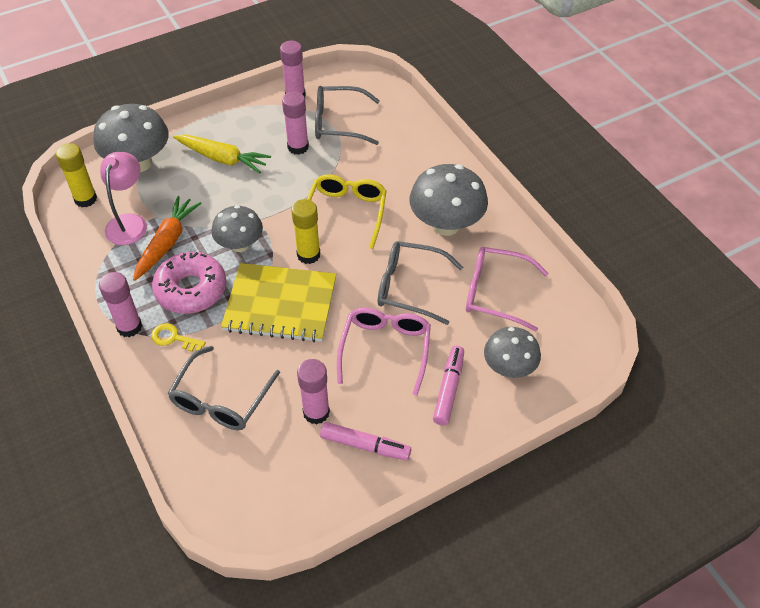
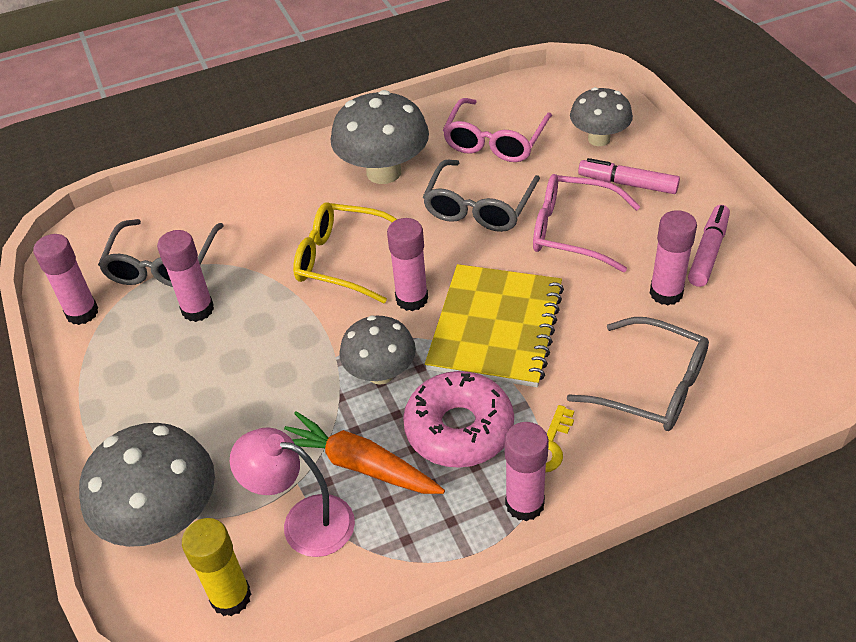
camera: 80 degrees left, 5 degrees down
yellow carrot [173,134,271,174] -> none
yellow glue stick [291,199,320,264] -> pink glue stick [387,218,428,311]

